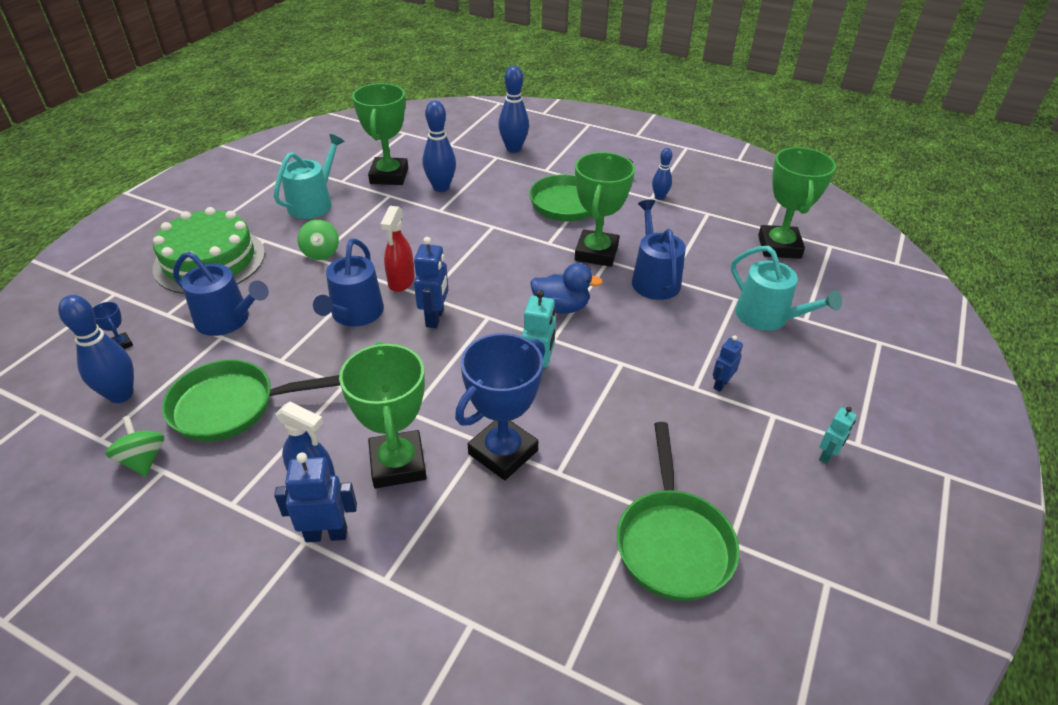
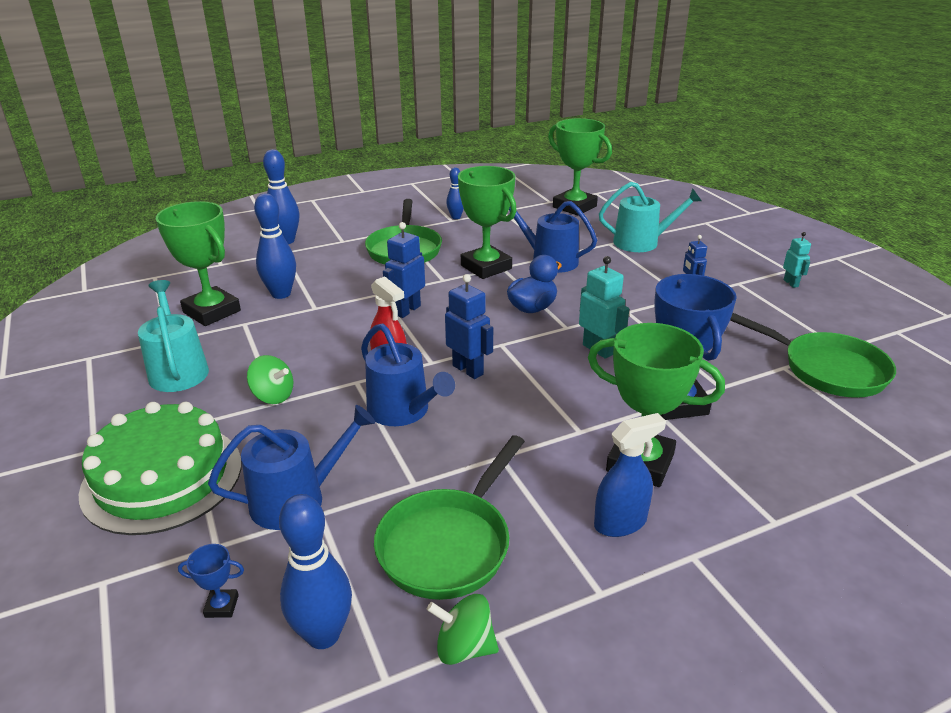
camera: 50 degrees left, 10 degrees down
blue robot [274,452,357,542] -> blue robot moved to [383,222,425,318]

